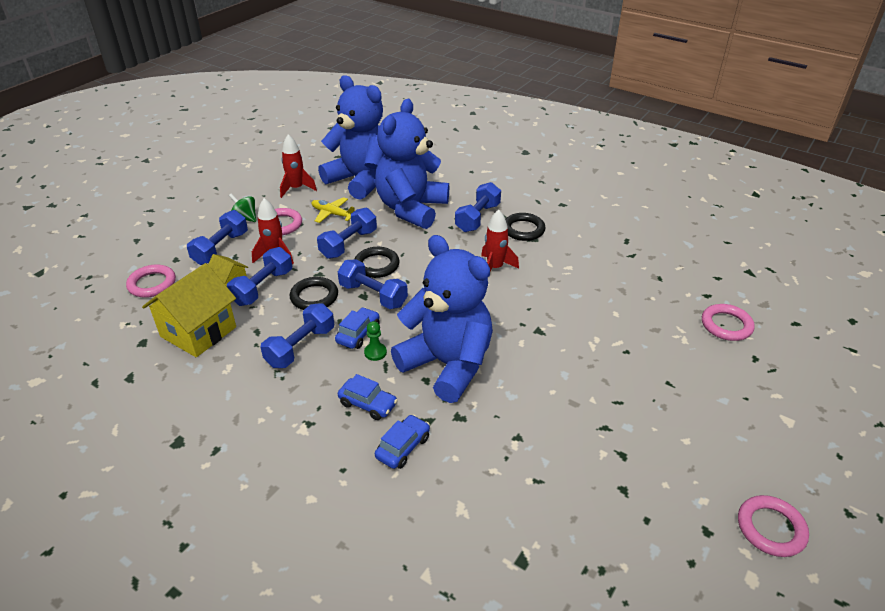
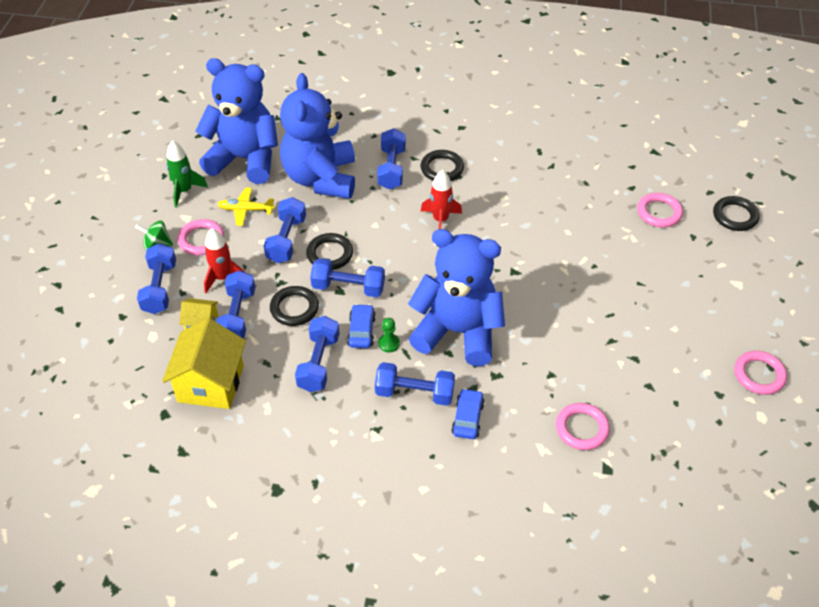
camera: 25 degrees left, 10 degrees up
pink ring [126,264,176,298] -> pink ring moved to [556,403,610,450]
red rocket [280,134,317,198] -> green rocket [166,140,208,207]
blue car [338,374,398,420] -> blue dumbbell [375,362,455,406]
none -> black ring [713,196,760,231]

